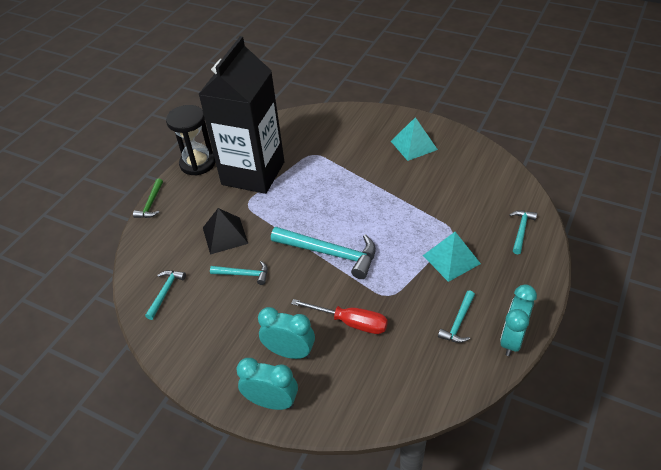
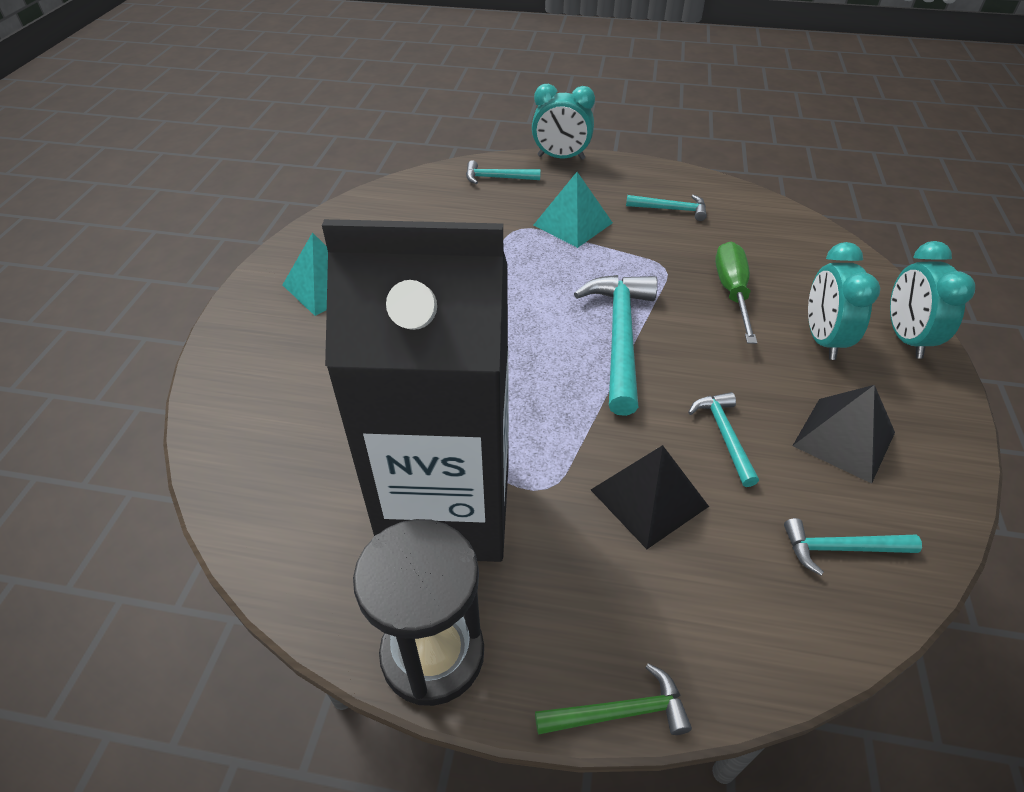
camera: 110 degrees left, 0 degrees up
red screwdriver [291,299,388,334] -> green screwdriver [715,241,757,344]
turquoise clock [500,284,537,356] -> turquoise clock moved to [532,84,595,160]
none -> black pyramid [793,385,895,484]

